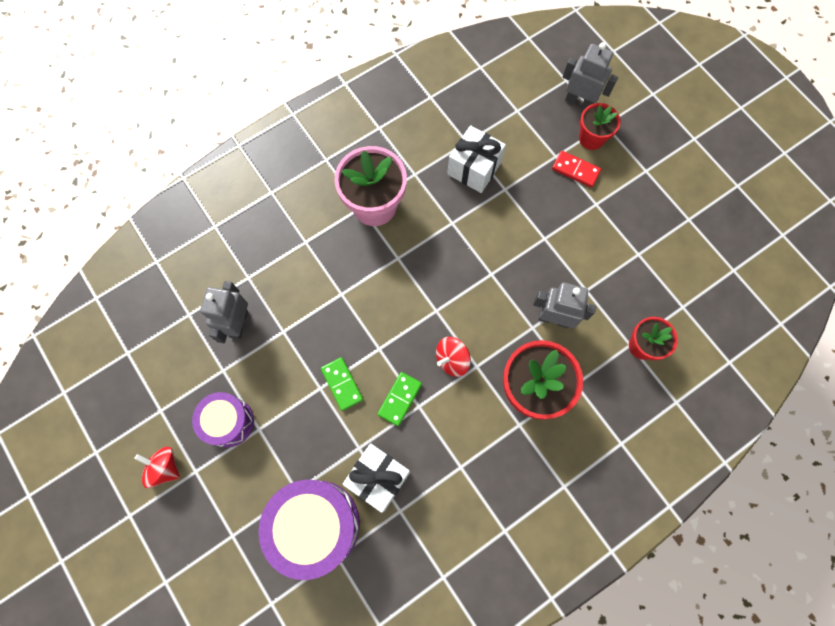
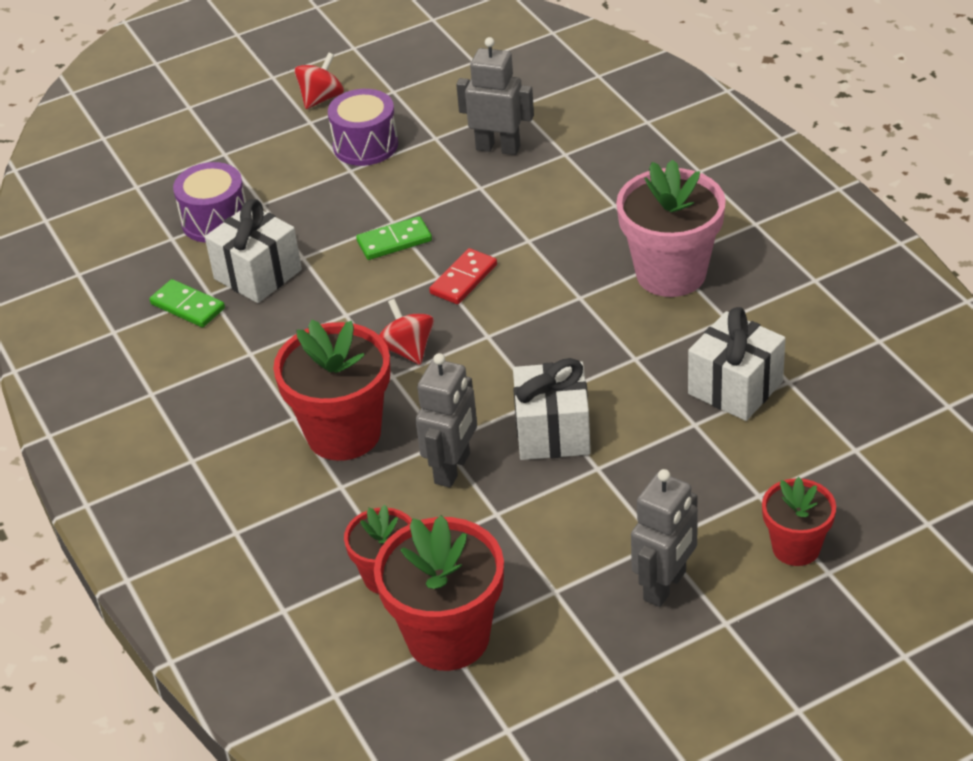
camera: 100 degrees right, 30 degrees down
purple drum [259,480,360,580] -> purple drum [173,162,246,243], size x0.60
green domino [378,372,422,426] -> green domino moved to [149,279,225,327]
red domino [552,151,601,187] -> red domino moved to [429,248,497,304]
grey robot [562,42,618,109] -> grey robot moved to [631,469,698,607]
none -> red flower pot [374,515,504,671]
none -> white gift [513,358,591,460]

